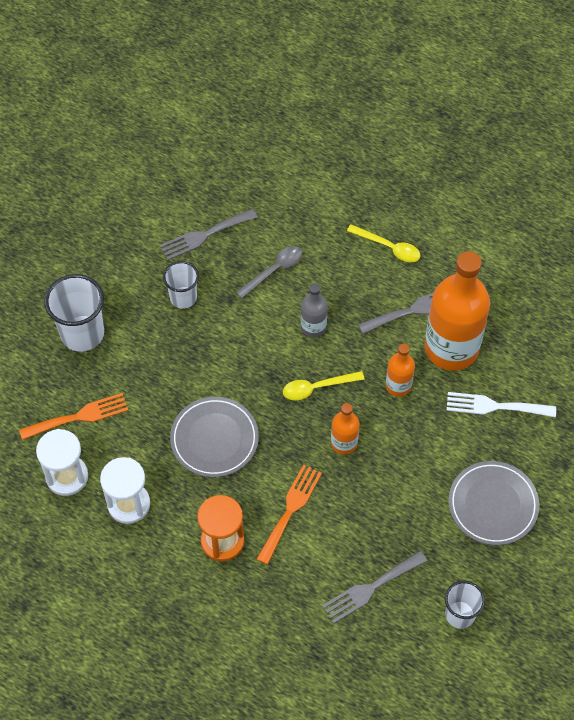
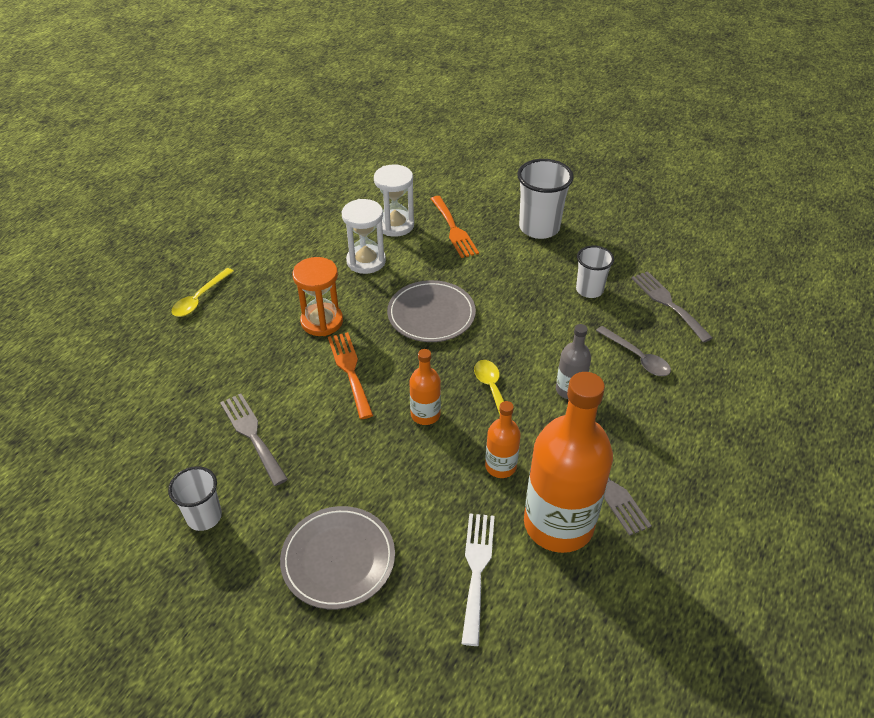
camera: 90 degrees right, 15 degrees down
orange fork [257,464,322,565] -> orange fork turned 135 degrees counterclockwise [328,332,373,419]
yellow spoon [347,224,421,262] -> yellow spoon moved to [172,268,234,317]

